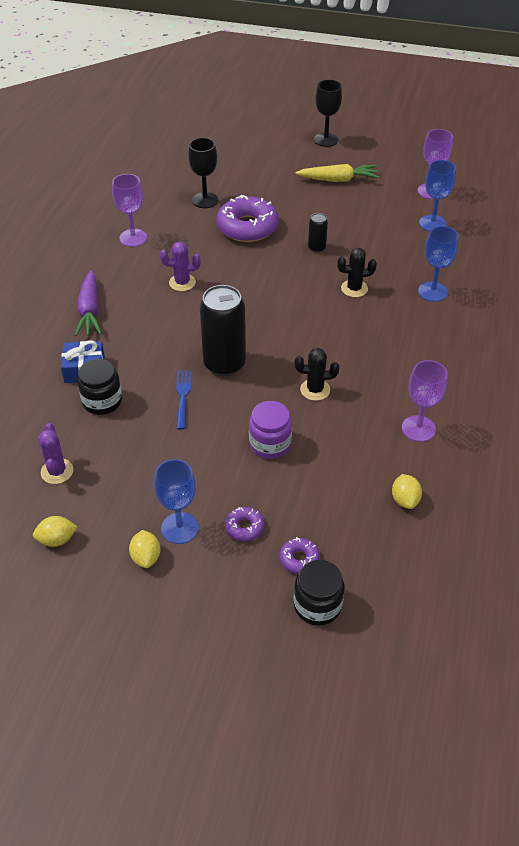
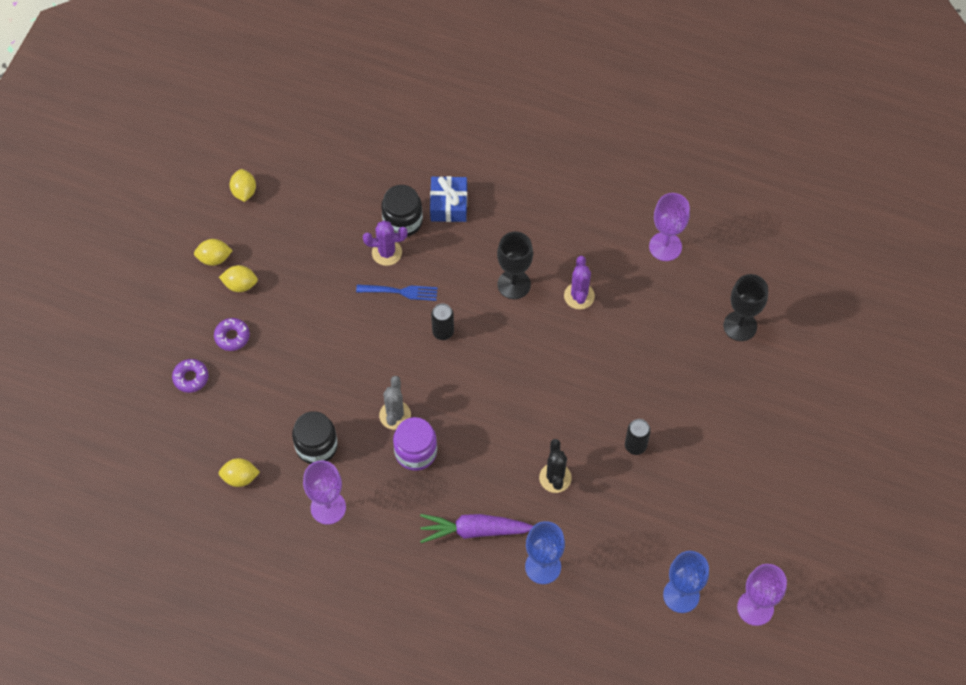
camera: 95 degrees right, 15 degrees up
purple cactus [38,423,73,484] -> purple cactus moved to [363,220,407,266]
purple carrot [75,270,102,336] -> purple carrot moved to [420,514,533,543]
blue goblet [154,459,199,544] -> yellow lemon [219,265,258,292]
black can [200,285,246,376] -> black can [431,303,454,340], size x0.48
purple donut [216,195,279,242] -> none
purple jar [249,401,292,459] -> purple jar moved to [393,417,437,471]
black jar [294,560,345,626] -> black jar moved to [292,411,338,464]
black cactus [295,348,339,401] -> grey cactus [379,376,411,430]
yellow carrot [296,164,380,182] -> none
black goblet [314,80,342,147] -> black goblet moved to [497,231,533,299]

